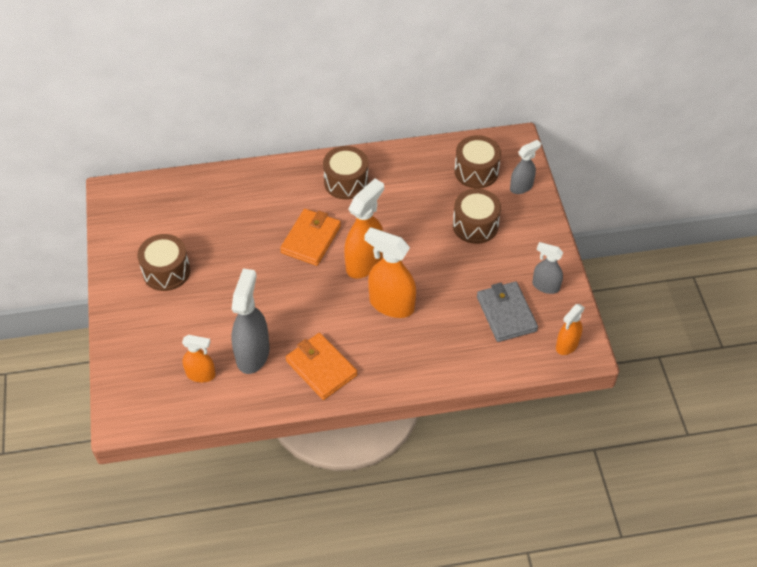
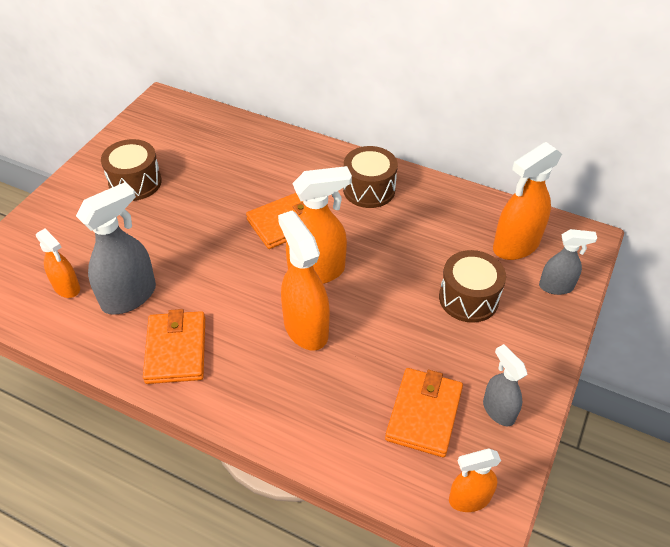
camera: 35 degrees right, 5 degrees down
brown drum [454,135,501,189] -> orange spray bottle [493,142,562,260]
grey wallet [477,281,538,342] -> orange wallet [385,368,463,457]

